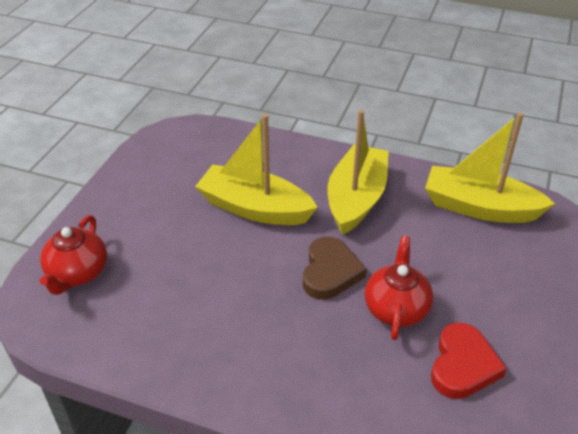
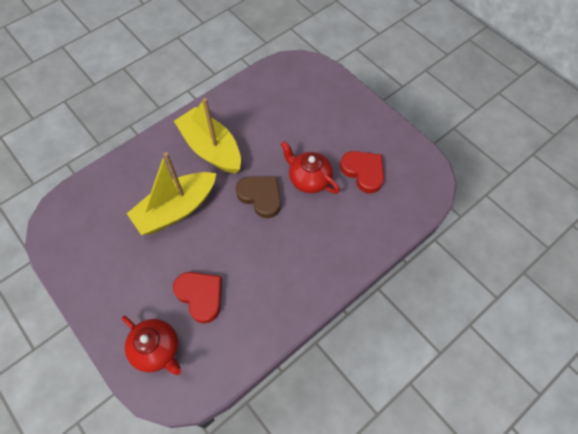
camera: 60 degrees left, 20 degrees up
yellow boat [425,113,555,223] -> none
none -> red heart [173,272,222,324]

